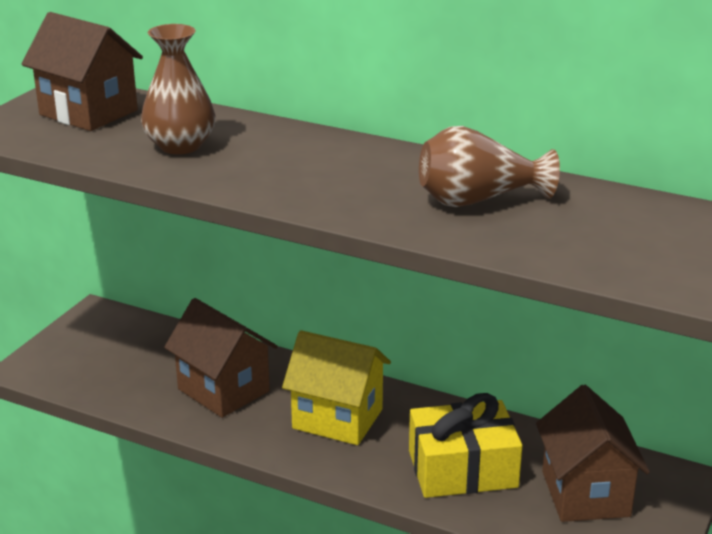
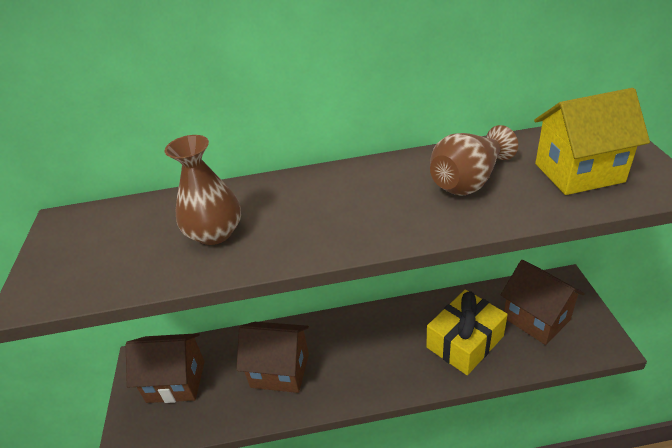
camera: 30 degrees left, 10 degrees up
brown house [22,12,143,131] -> brown house moved to [125,333,205,403]
yellow house [282,330,391,445] -> yellow house moved to [534,88,650,195]

